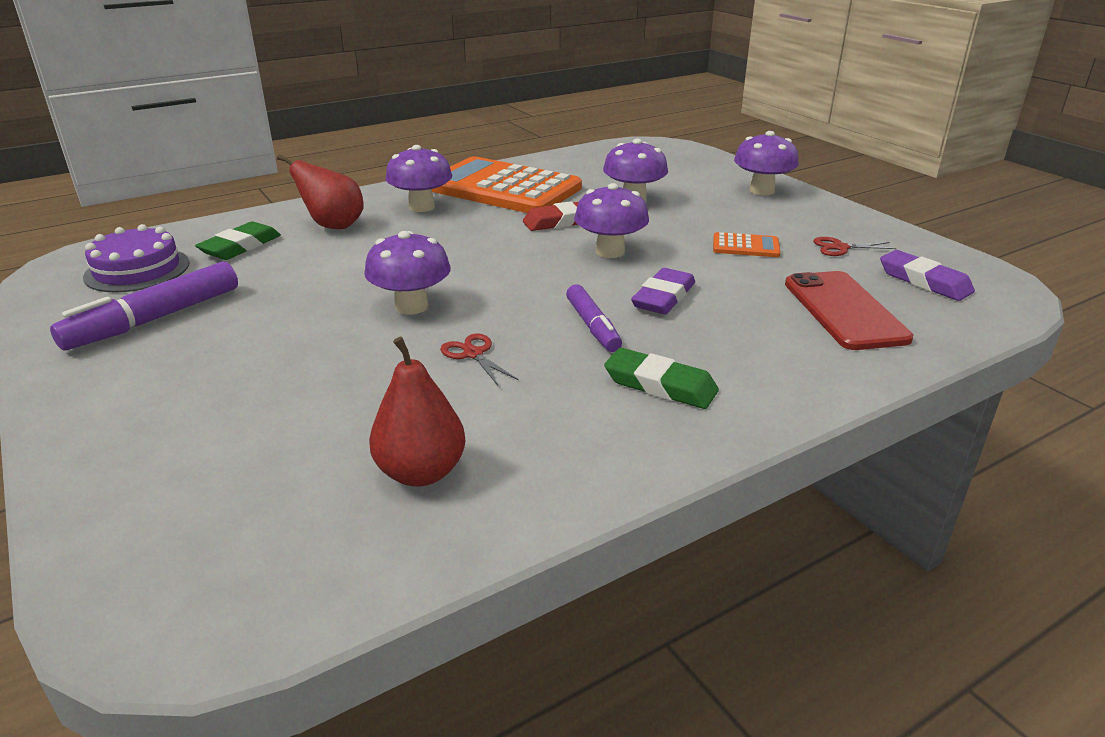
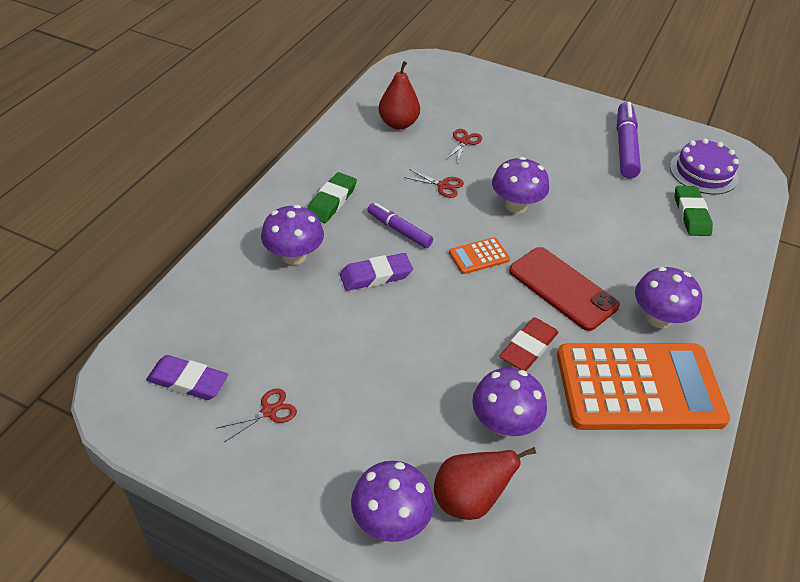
camera: 145 degrees right, 15 degrees up
red pear [277,154,364,229] -> red pear moved to [434,447,536,520]
purple mushroom [574,183,649,258] -> purple mushroom moved to [261,205,324,265]
green eraser [604,348,719,409] -> green eraser turned 60 degrees counterclockwise [308,172,357,223]
purple eraser [631,268,695,314] -> purple eraser turned 75 degrees clockwise [340,253,413,291]
orange calculator [713,232,781,257] -> orange calculator moved to [449,237,510,274]
red phone [785,271,913,350] -> red phone moved to [509,247,620,331]
none -> red scissors [445,129,482,163]

